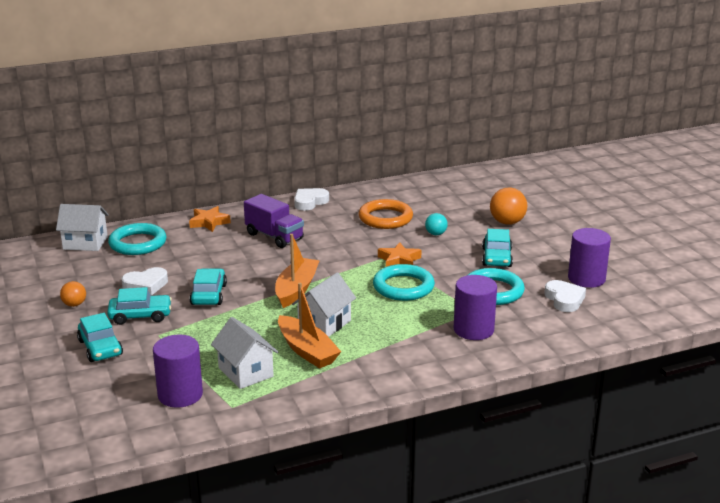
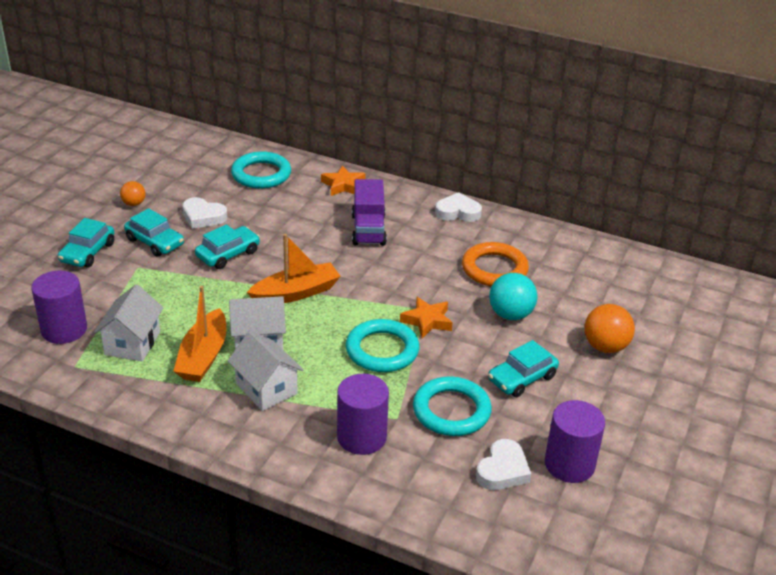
camera: 45 degrees right, 10 degrees up
white house [56,204,109,251] -> white house moved to [228,330,303,411]
turquoise ball [425,213,448,235] -> turquoise ball [489,273,537,320], size x1.69

